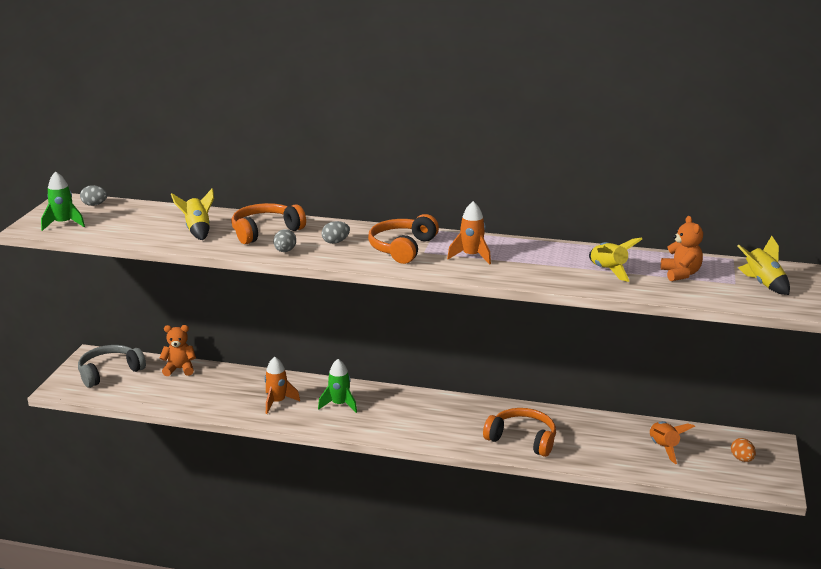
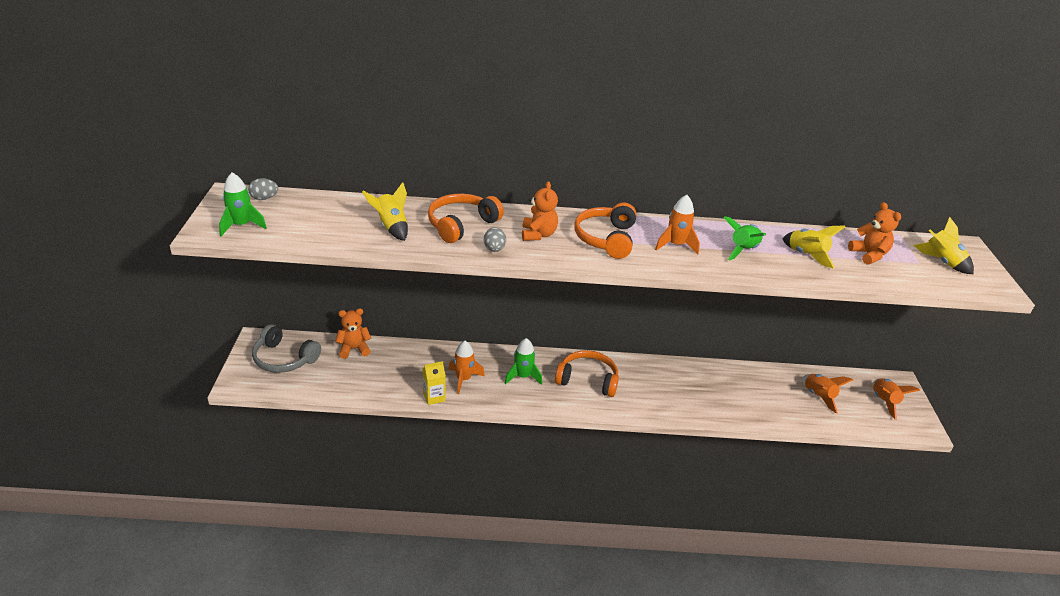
camera: 15 degrees left, 10 degrees up
grey headphones [78,345,146,388] -> grey headphones turned 105 degrees counterclockwise [252,324,321,373]
grey egg [322,221,350,244] -> orange teddy bear [522,181,558,241]
orange headphones [483,408,556,457] -> orange headphones moved to [555,350,619,397]
orange egg [731,438,756,462] -> orange rocket [873,378,920,420]
none -> yellow carton [423,361,446,405]
none -> green rocket [723,216,766,261]

